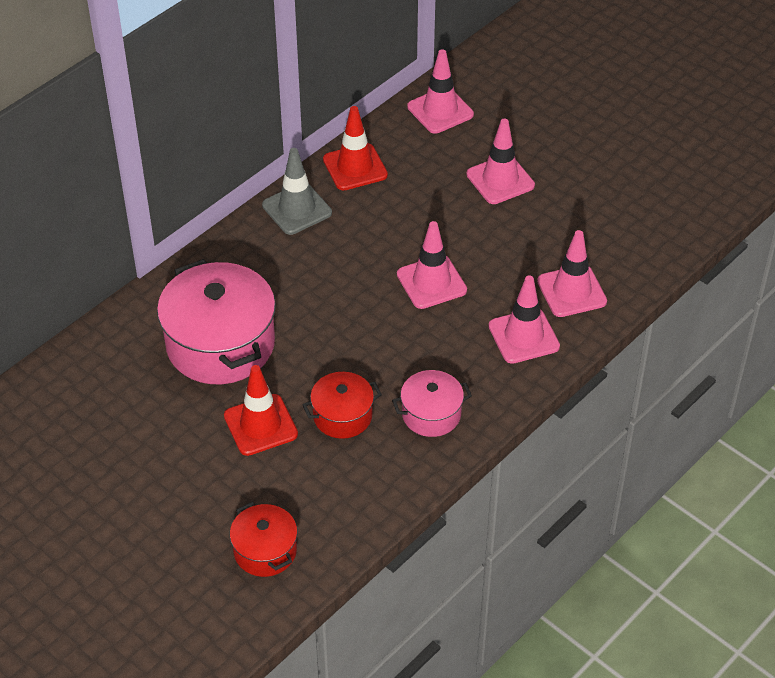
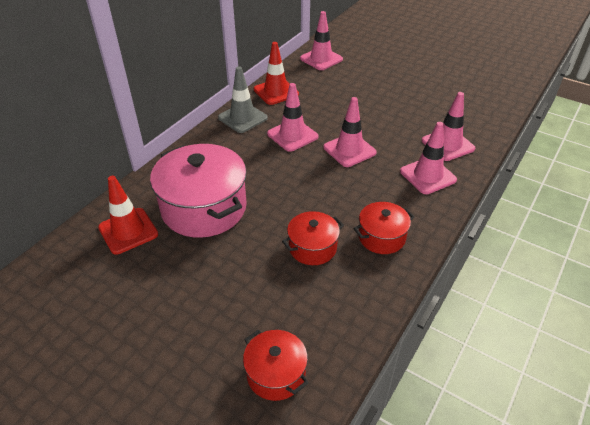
camera: 10 degrees left, 5 degrees down
red traffic cone [224,365,298,456] -> red traffic cone moved to [98,176,158,254]
pink pot [392,370,472,437] -> red pot [353,202,415,254]
pink traffic cone [466,119,535,204] -> pink traffic cone moved to [267,83,318,152]

